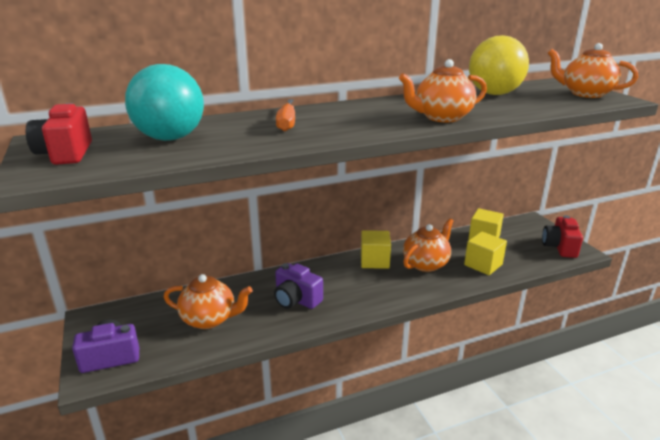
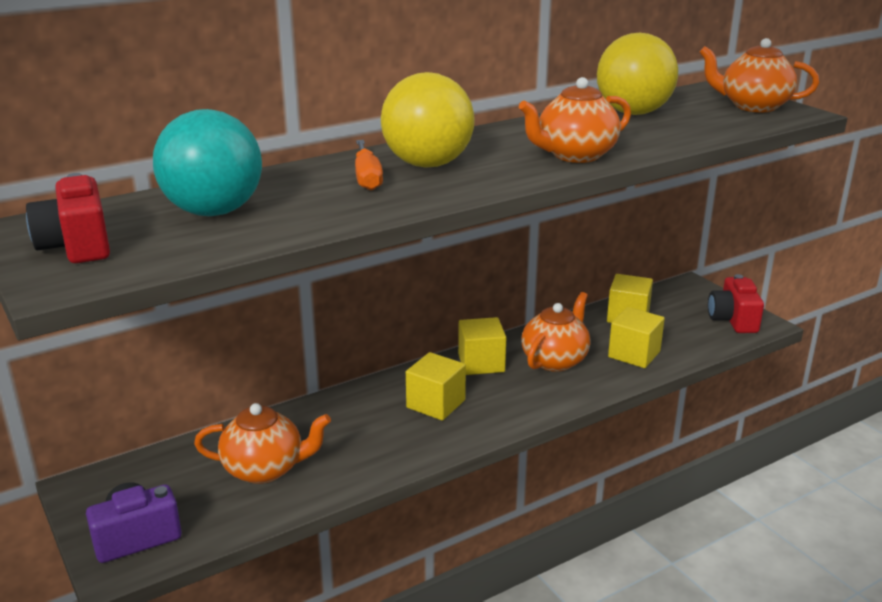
camera: 10 degrees left, 0 degrees up
purple camera [274,263,323,309] -> none
none -> yellow ball [381,72,475,167]
none -> yellow cube [406,352,466,421]

